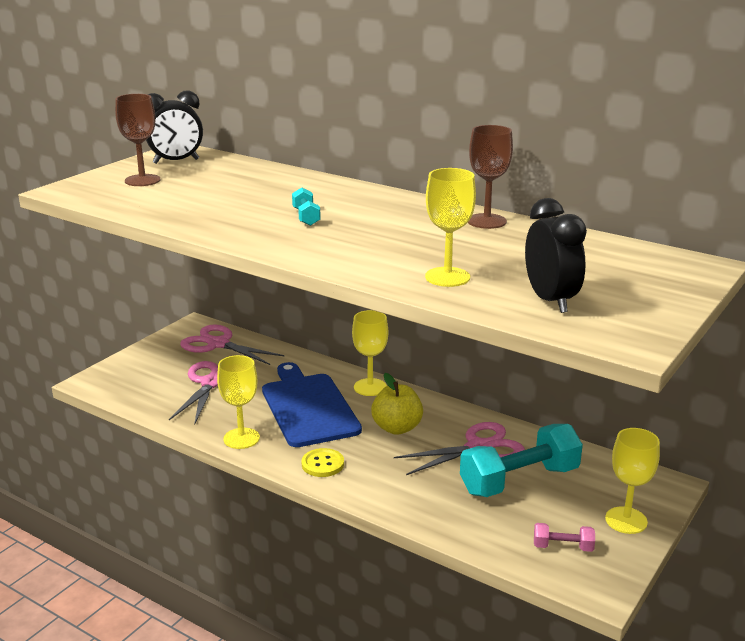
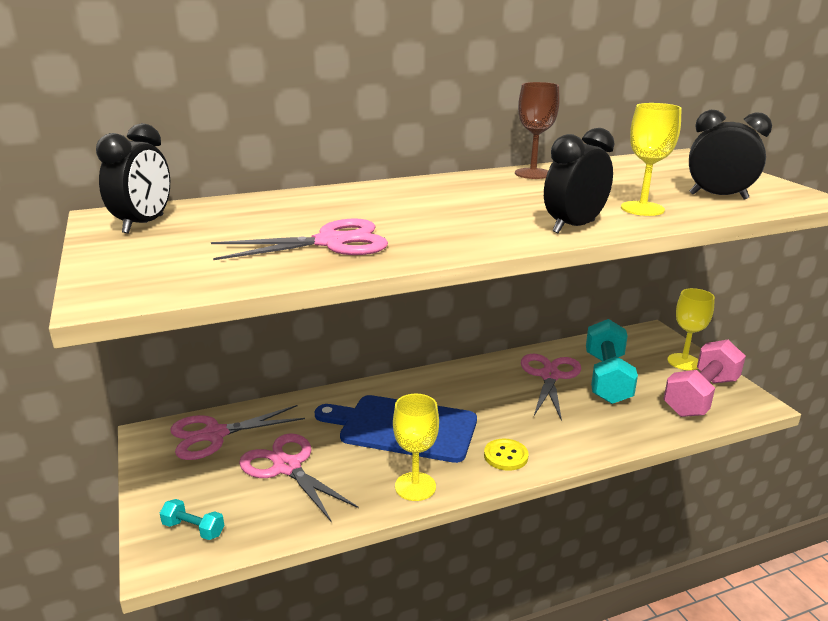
camera: 55 degrees left, 0 degrees up
brown goblet [115,94,161,186] -> none
turquoise dumbbell [292,187,321,226] -> turquoise dumbbell moved to [160,499,224,540]
yellow goblet [352,310,388,396] -> none
yellow apple [371,373,423,435] -> none
pink dumbbell [534,523,595,552] -> pink dumbbell [663,340,746,417], size x2.23
none -> pink scissors [211,219,388,260]
none -> black clock [544,128,614,233]

